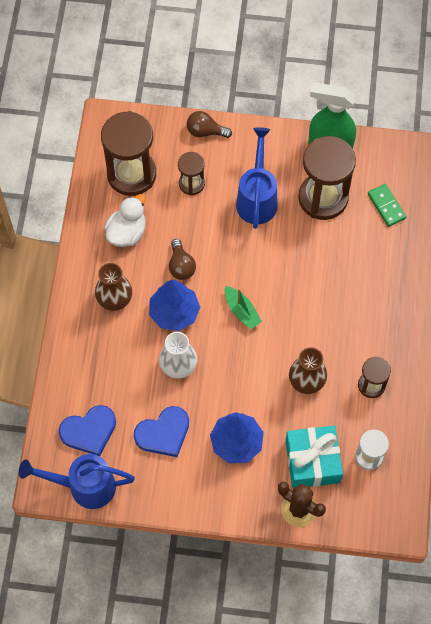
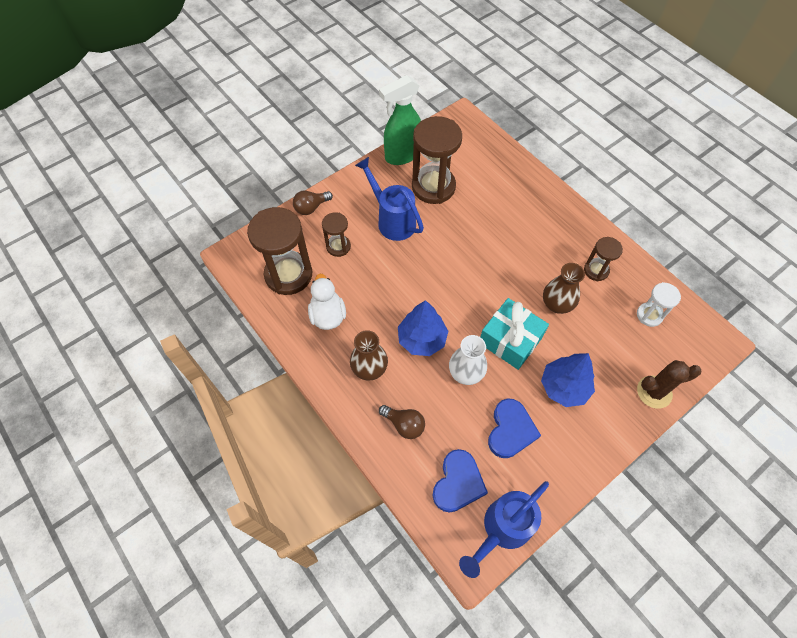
camera: 45 degrees left, 5 degrees down
brown light bulb [169,239,196,280] -> brown light bulb moved to [379,405,425,439]
green boat [224,286,262,329] -> none
turquoise gift [285,426,343,488] -> turquoise gift moved to [480,298,549,370]
green domino [368,184,406,227] -> none

